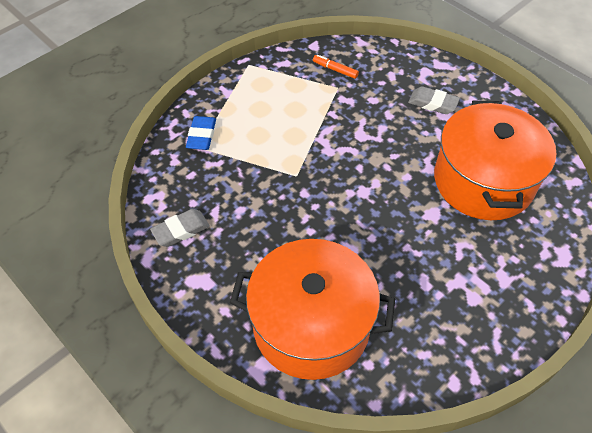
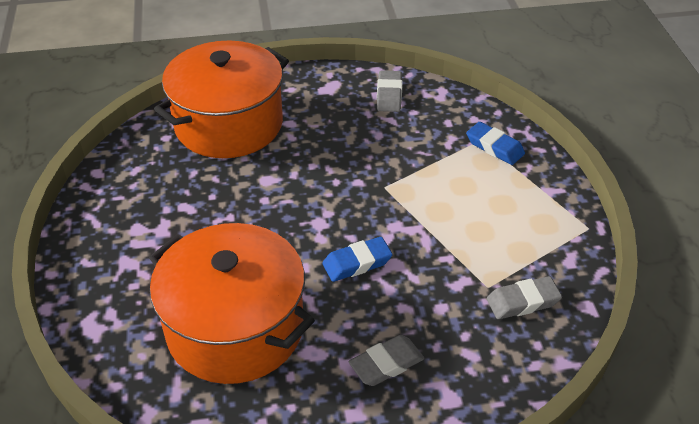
camera: 125 degrees right, 10 degrees down
orange marker [313,55,359,79] -> grey eraser [487,276,562,319]
none -> blue eraser [323,237,393,282]

